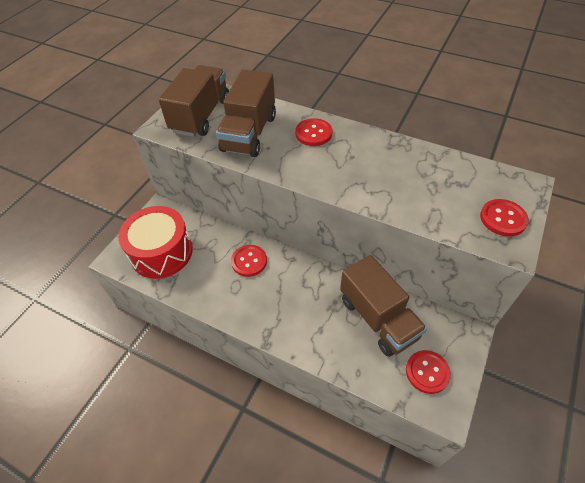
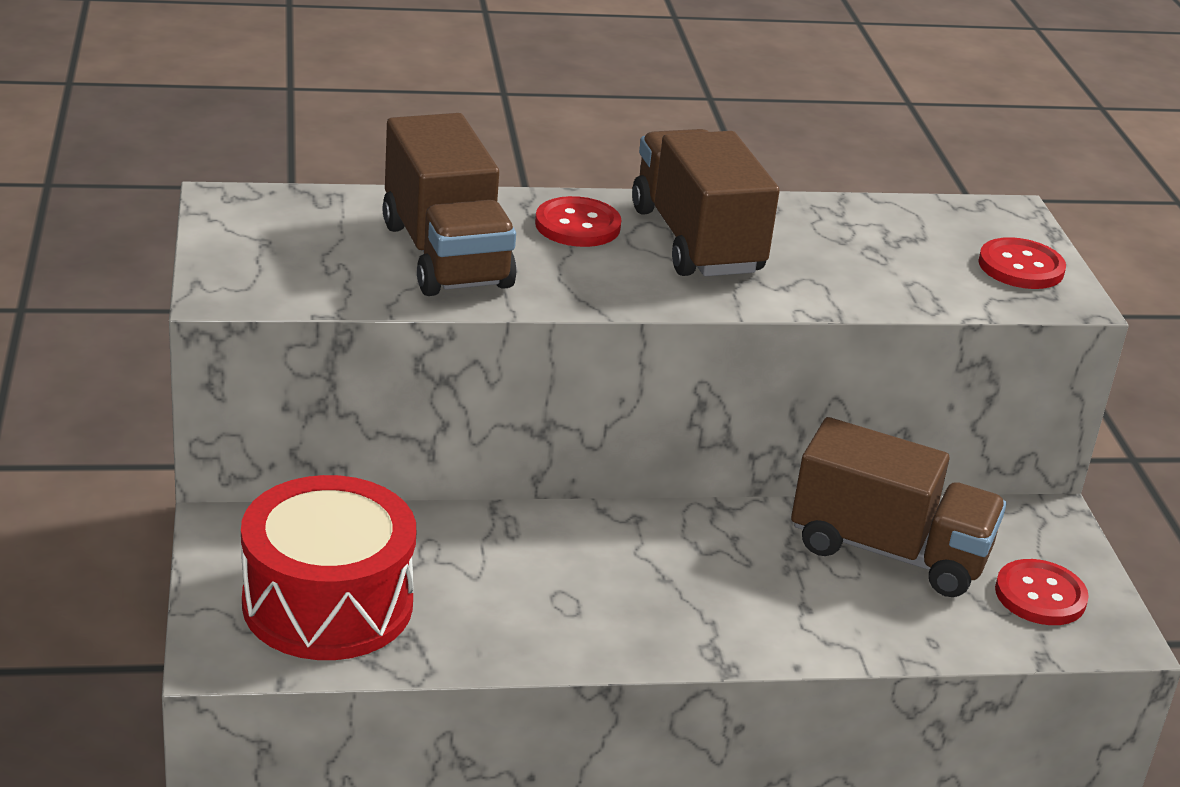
camera: 40 degrees left, 20 degrees down
brown truck [159,65,229,137] -> brown truck moved to [632,129,779,276]
red button [231,245,267,277] -> none

